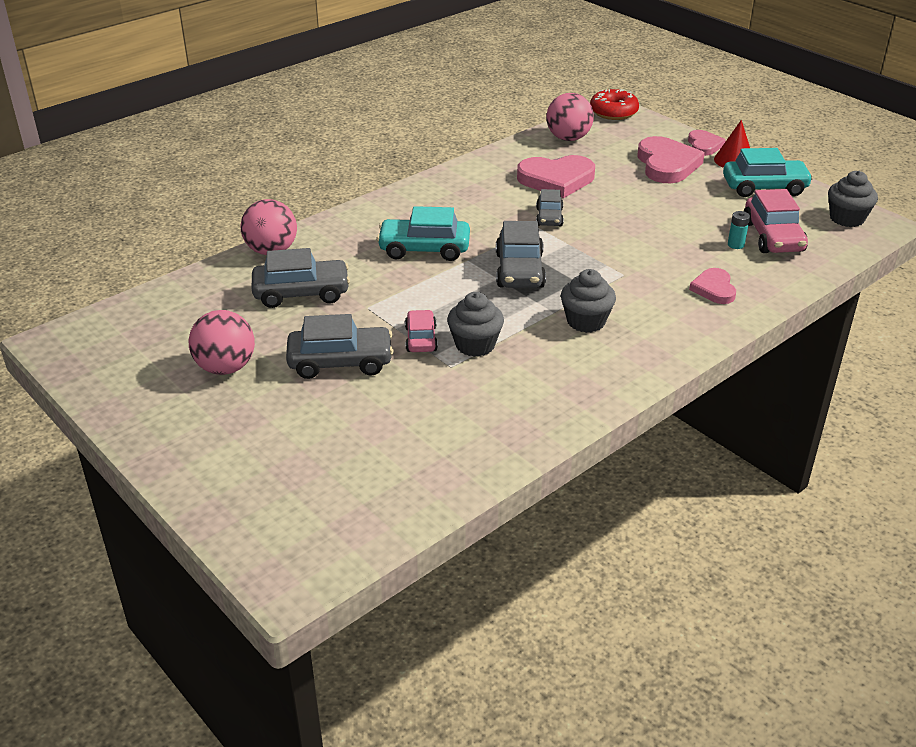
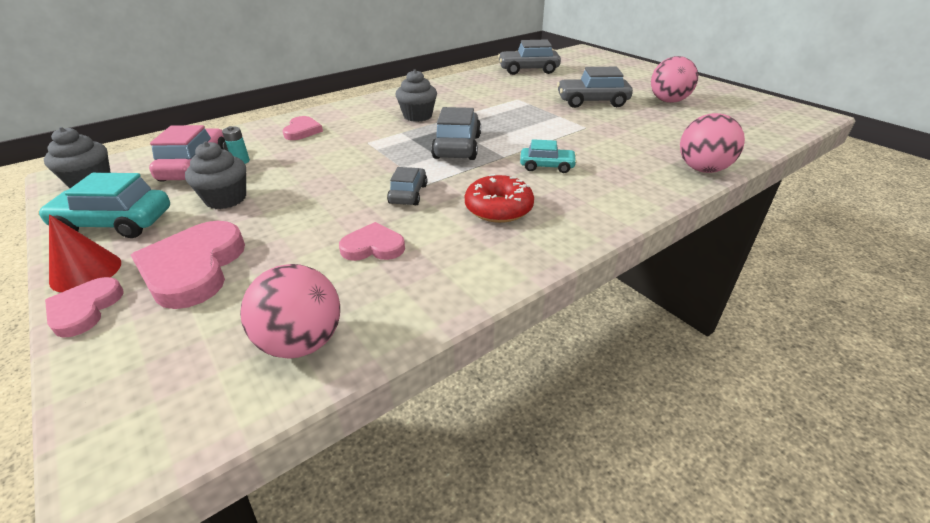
camera: 175 degrees left, 0 degrees up
grey car [252,248,350,308] -> grey car moved to [498,39,561,75]
turquoise car [377,206,470,261] -> turquoise car [520,139,577,173], size x0.60
pink car [405,310,438,352] -> none
grey cupcake [447,292,504,357] -> grey cupcake moved to [185,141,246,209]
pink heart [517,155,595,198] -> pink heart [339,222,405,261], size x0.58
red donut [590,89,639,120] -> red donut moved to [465,174,534,223]

